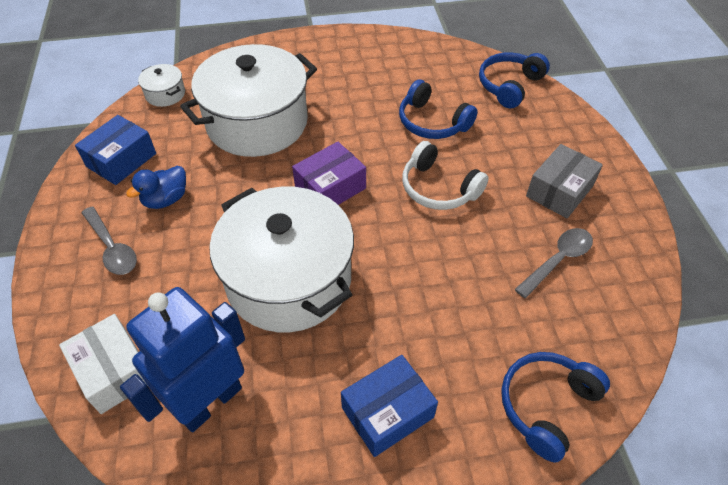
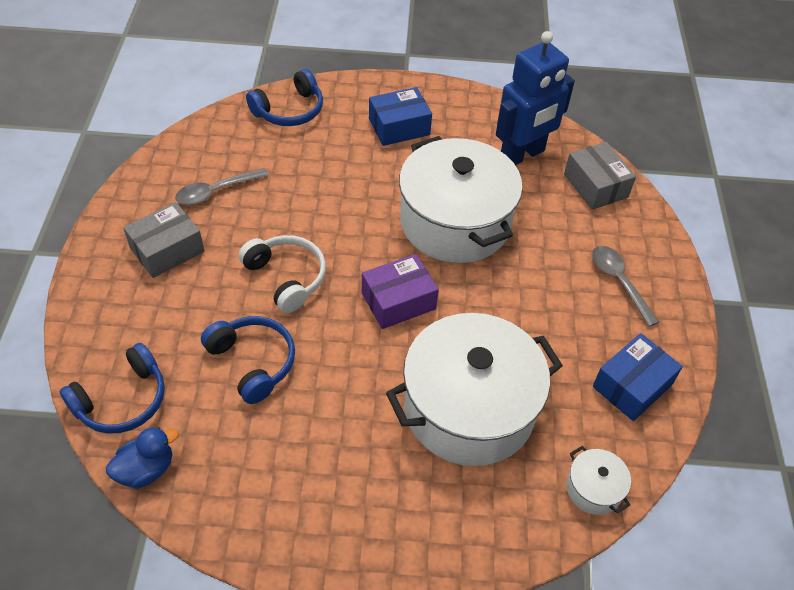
camera: 170 degrees left, 0 degrees up
white box [59,314,148,414] -> grey box [564,142,636,210]
blue duck [126,166,186,209] -> blue duck moved to [106,427,179,489]

